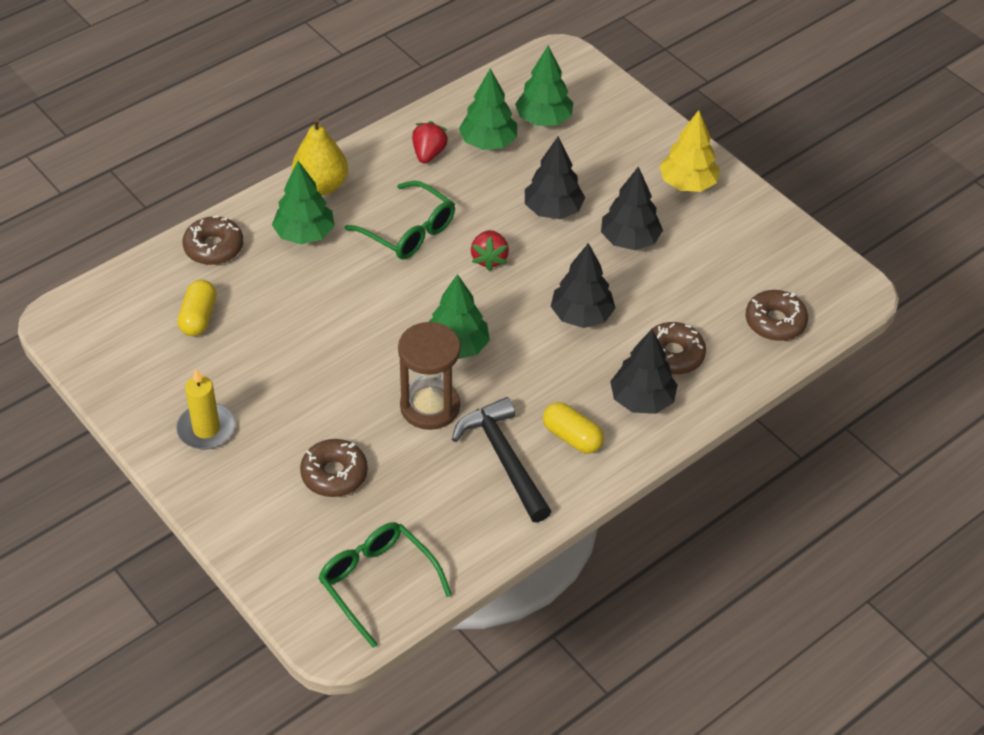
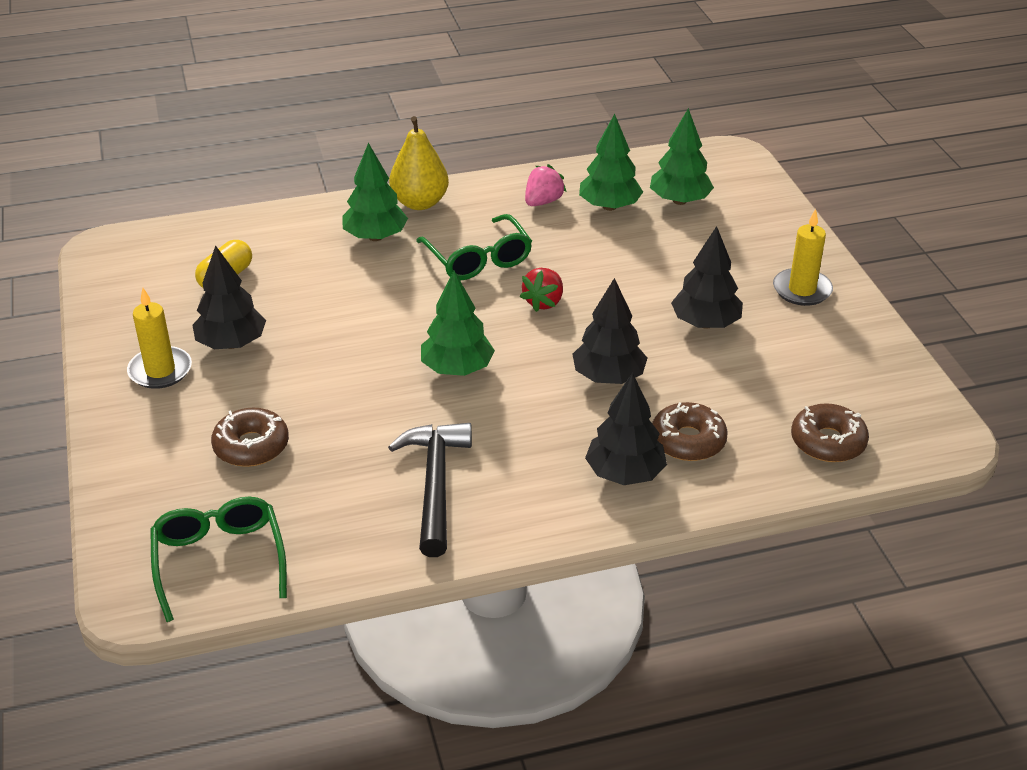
camera: 25 degrees right, 10 degrees down
brown donut [182,215,243,265] -> none
brown hourglass [398,322,461,430] -> none
red strawberry [412,121,448,163] -> pink strawberry [525,164,566,206]
black tree [525,137,585,219] -> black tree moved to [192,245,266,349]
yellow capsule [543,402,604,454] -> none
yellow tree [660,110,720,192] -> yellow candle [773,209,833,306]

